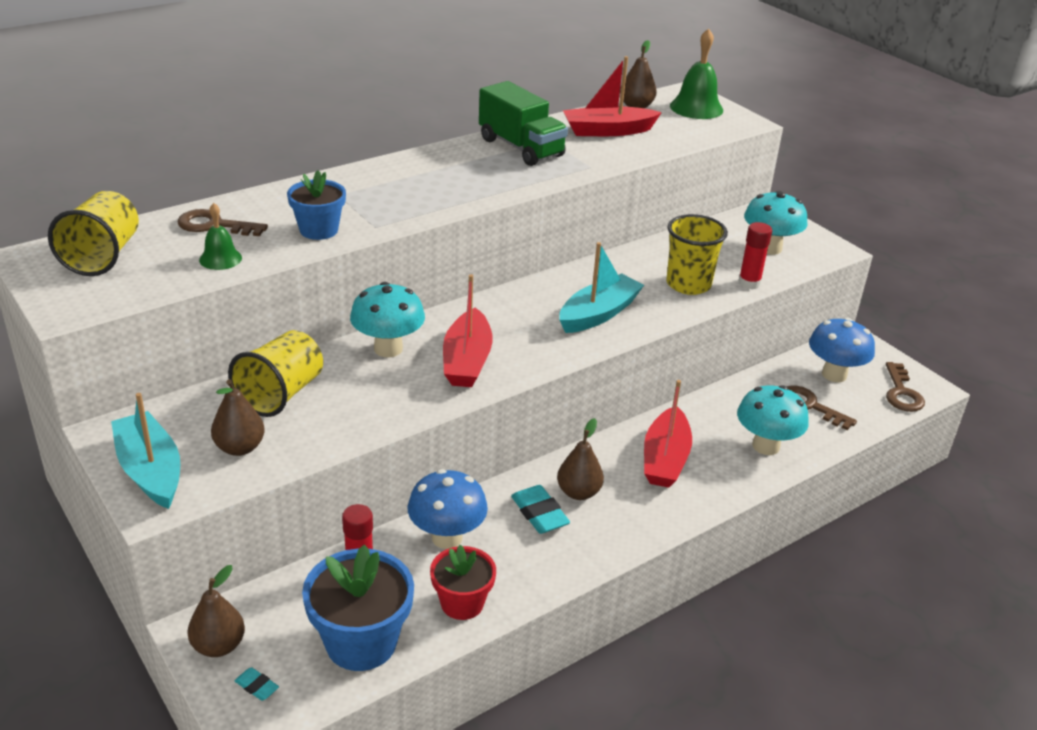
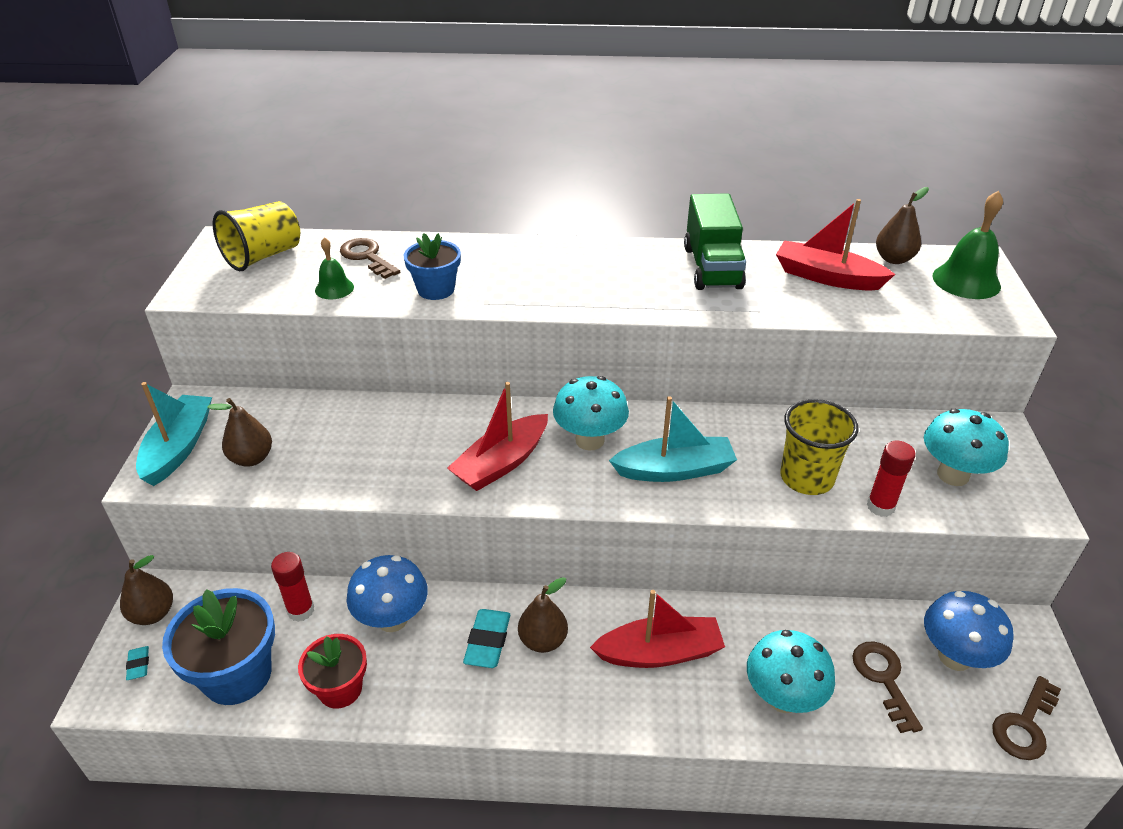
camera: 40 degrees right, 5 degrees up
yellow cup [228,330,323,417] -> none
turquoise mushroom [350,282,425,357] -> turquoise mushroom moved to [553,376,629,451]
red boat [644,380,692,488] -> red boat turned 150 degrees counterclockwise [590,590,725,668]

